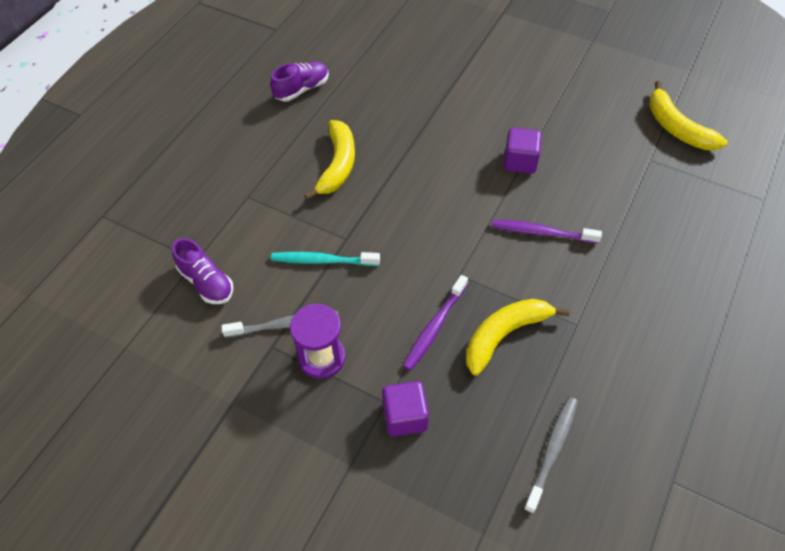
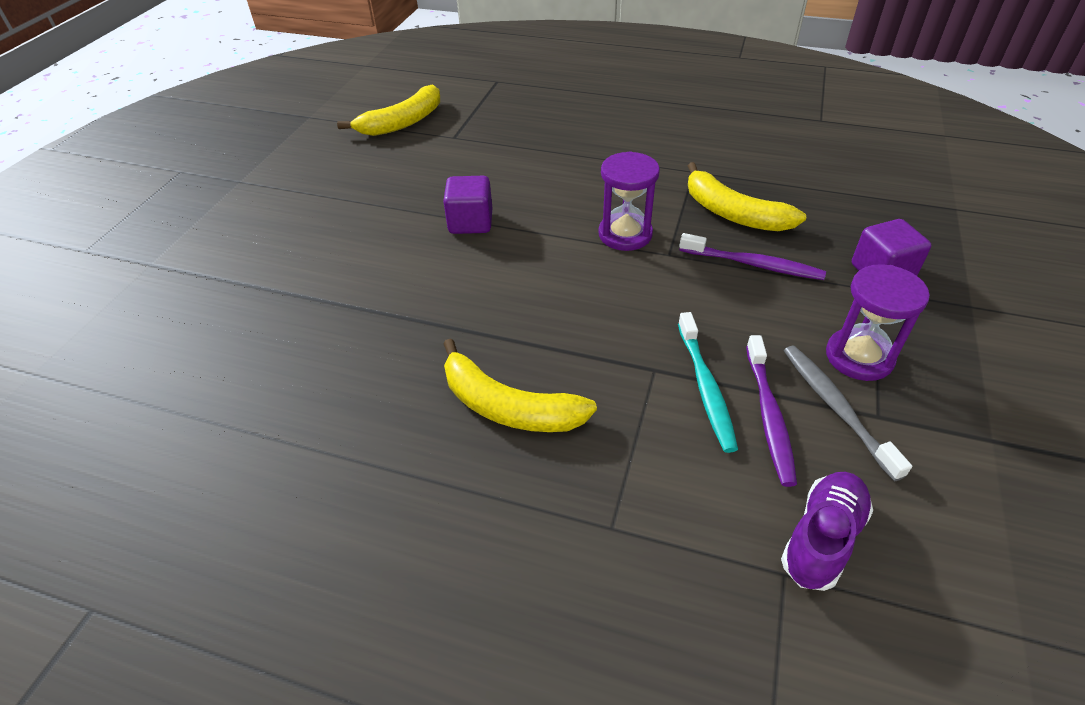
camera: 100 degrees left, 10 degrees down
purple shoe [270,62,329,101] -> none
yellow banana [304,120,355,200] -> yellow banana turned 150 degrees counterclockwise [443,339,597,432]
purple toothbrush [492,220,602,244] -> purple toothbrush moved to [746,335,797,487]
grey toothbrush [524,397,578,514] -> none
none -> purple hourglass [598,151,660,251]

